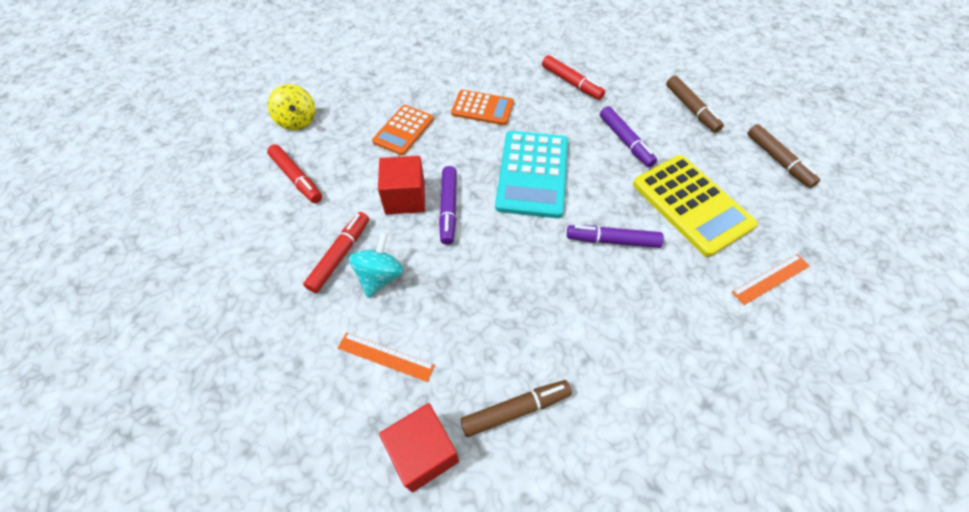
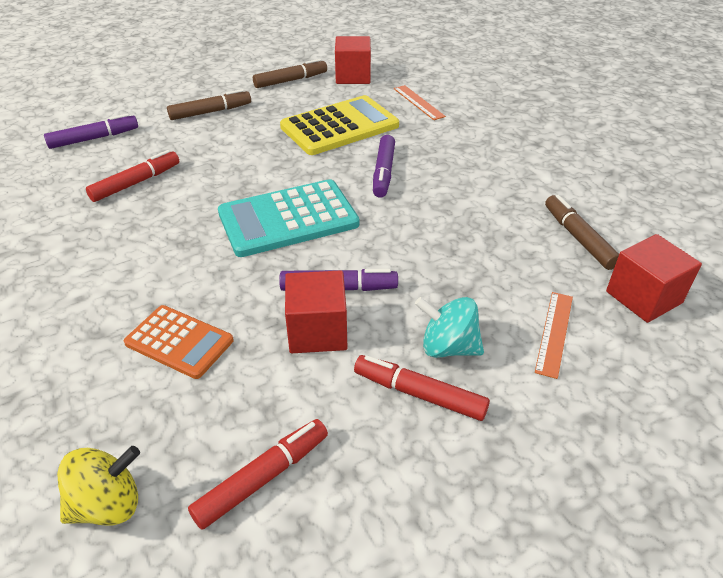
camera: 90 degrees left, 15 degrees down
orange calculator [451,90,514,125] -> none
turquoise calculator [495,131,568,218] -> turquoise calculator turned 150 degrees clockwise [218,179,359,257]
purple marker [600,106,657,167] -> purple marker moved to [44,113,138,149]
none -> red cube [335,36,371,84]

